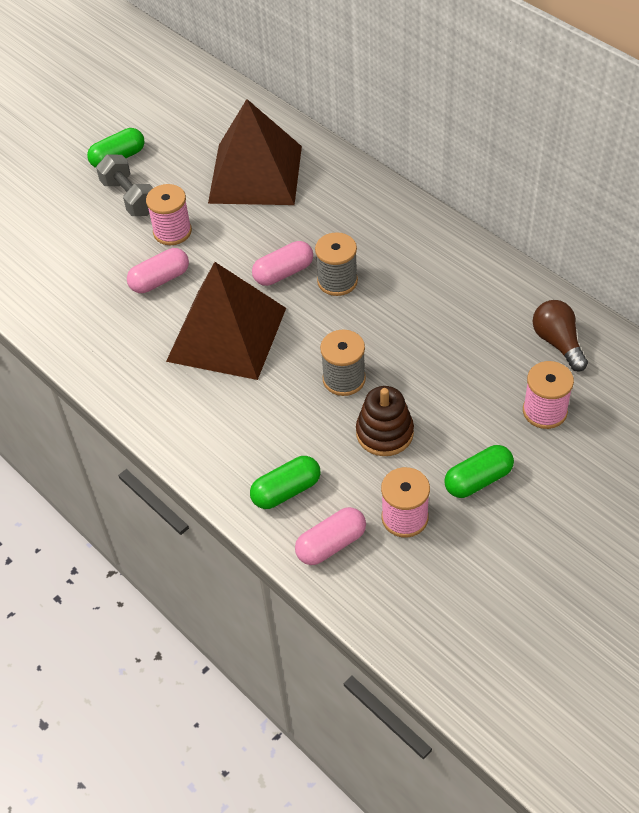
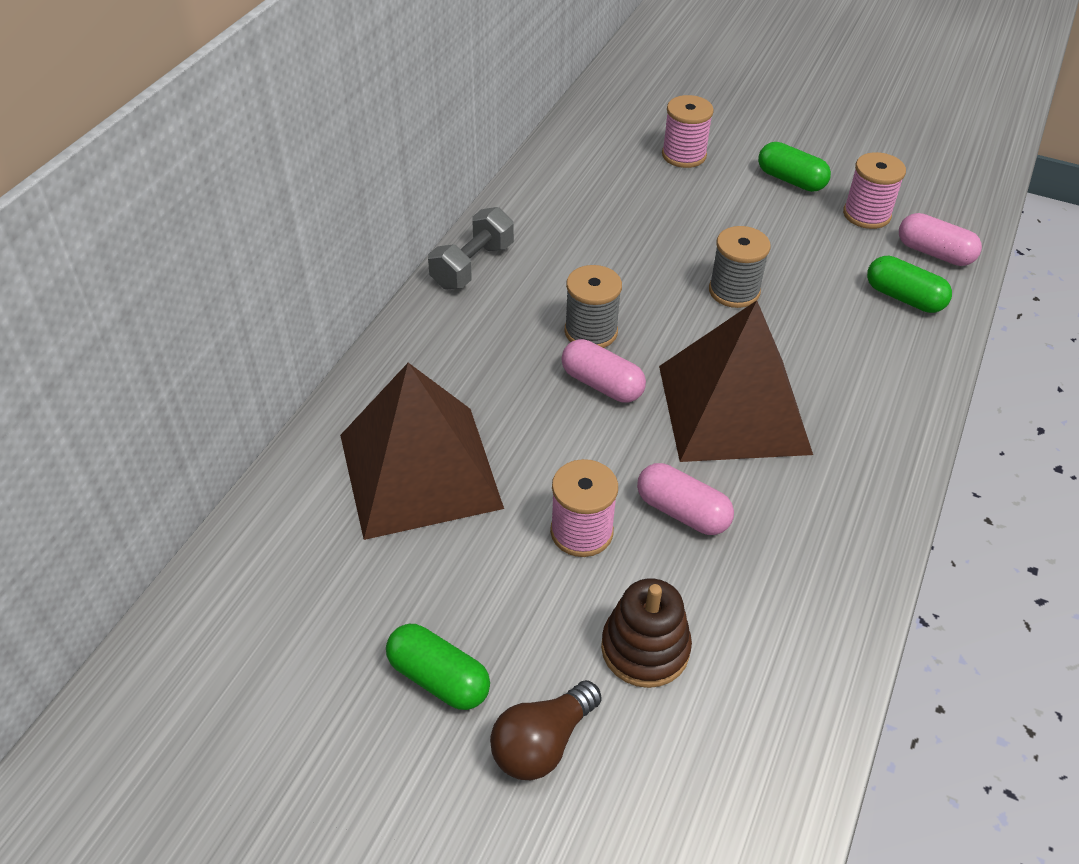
camera: 115 degrees left, 5 degrees down
grey dumbbell [96,154,153,216] -> grey dumbbell moved to [428,207,514,289]
brown stacking toy [356,386,414,456] -> brown stacking toy moved to [601,579,692,688]
brown light bulb [533,300,588,372] -> brown light bulb moved to [490,680,602,780]

